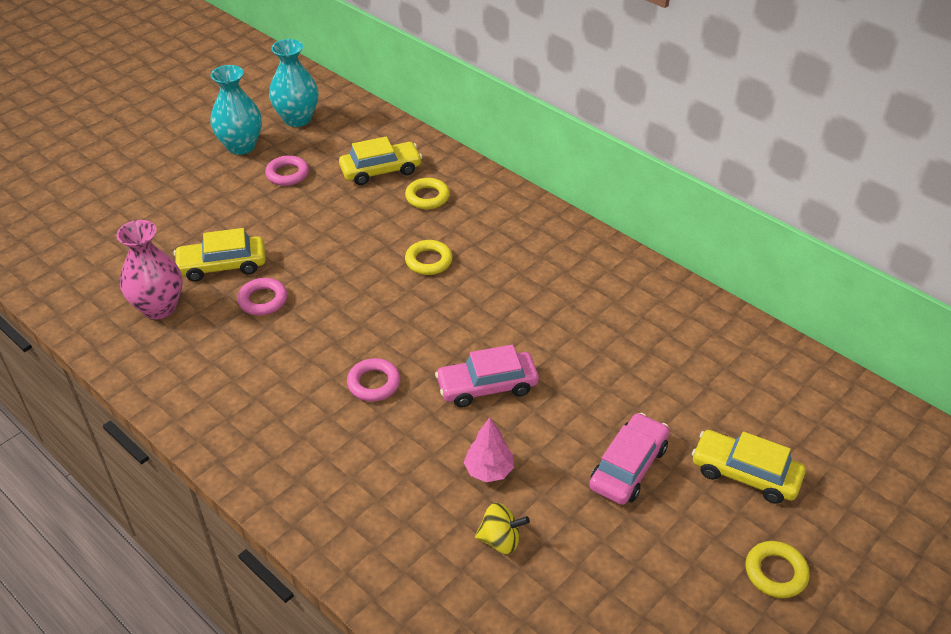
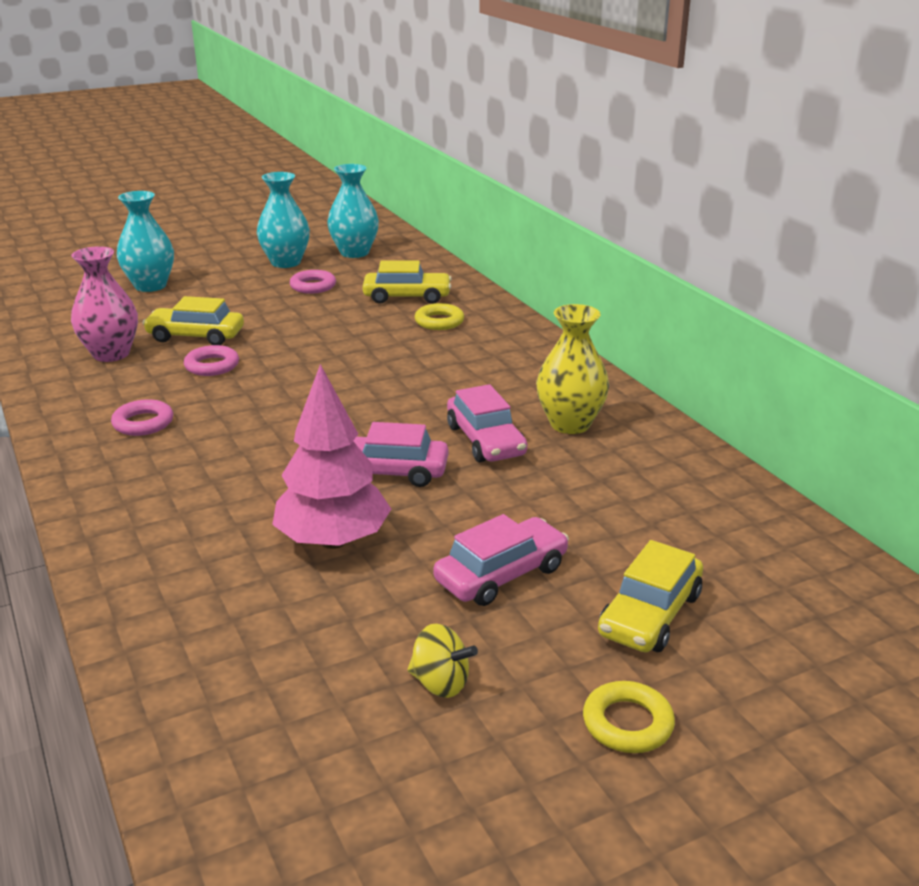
camera: 20 degrees right, 15 degrees down
pink ring [347,358,401,402] -> pink ring moved to [111,399,173,436]
yellow ring [405,240,453,275] -> none
pink tree [464,418,514,482] -> pink tree [272,364,391,549], size x1.86
yellow spinning top [475,503,530,554] -> yellow spinning top moved to [407,624,478,698]
yellow car [692,430,806,504] -> yellow car turned 105 degrees counterclockwise [598,540,703,652]
none -> turquoise vase [117,191,174,292]
none -> pink car [447,384,527,462]
none -> yellow vase [536,304,609,434]

